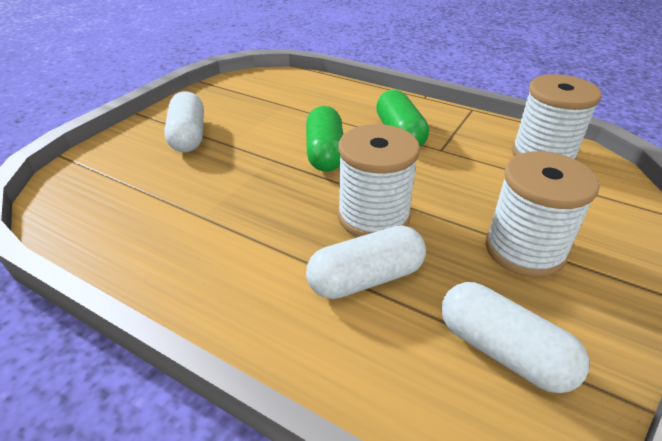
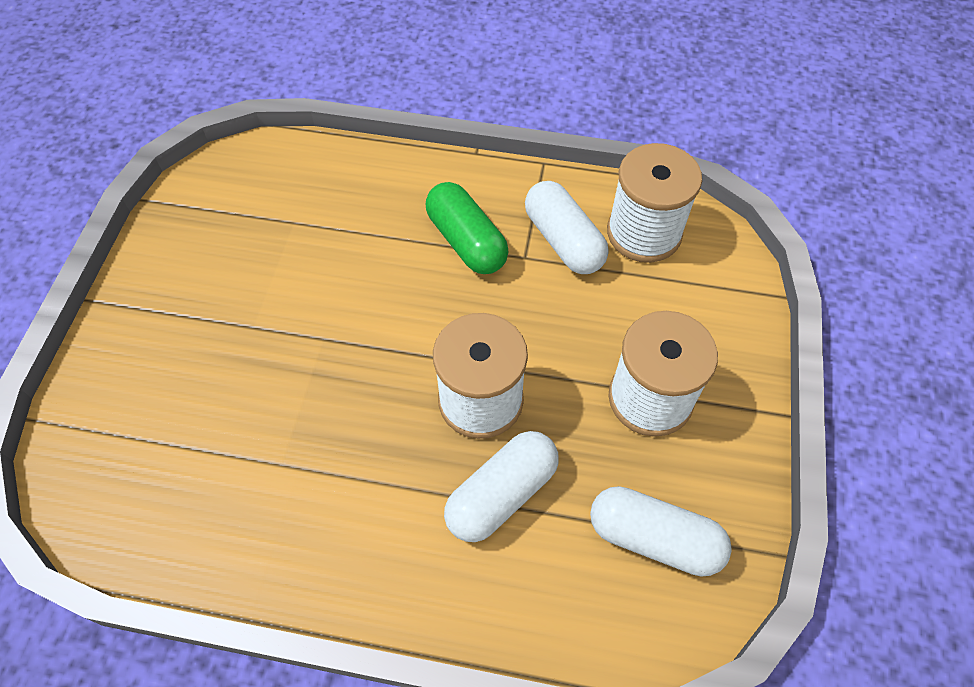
camera: 20 degrees left, 20 degrees up
white capsule [164,91,204,152] -> white capsule moved to [525,181,608,274]
green capsule [306,106,343,172] -> none

